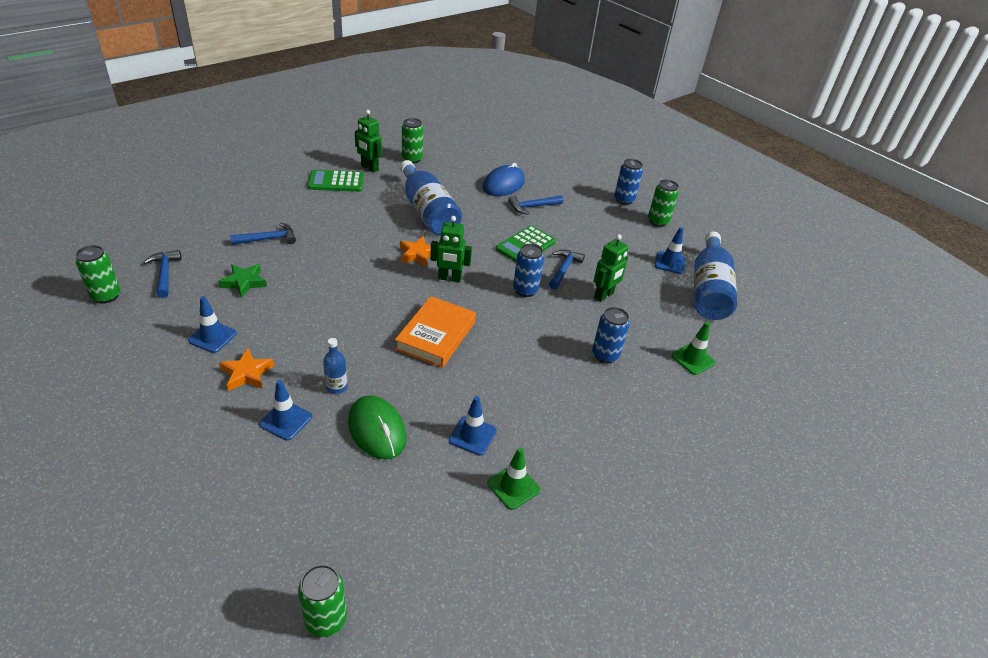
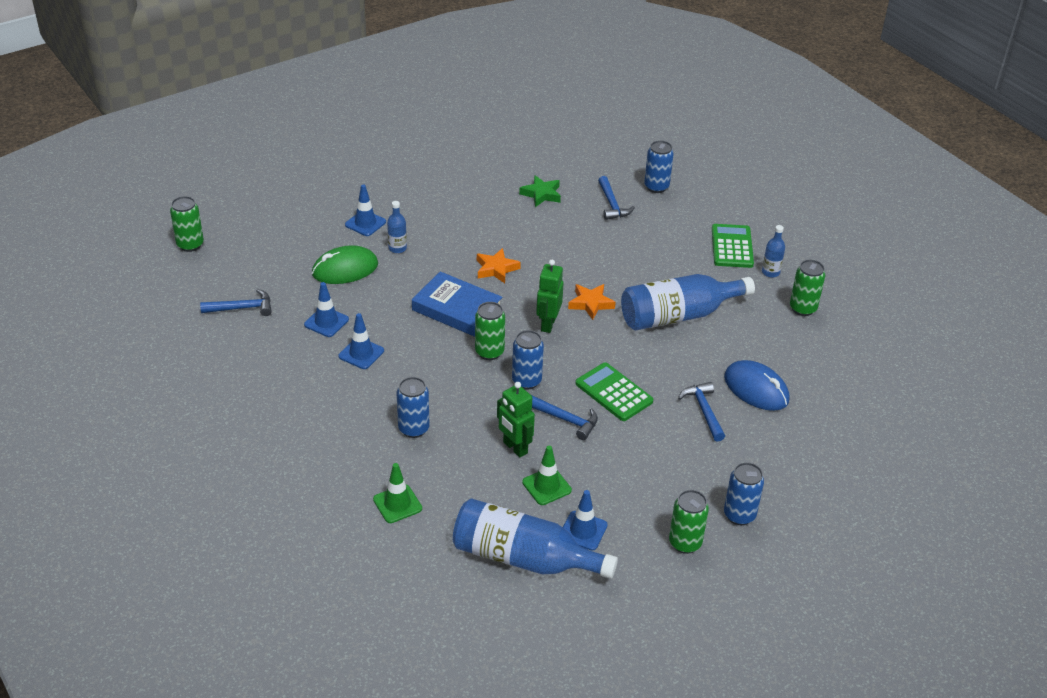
camera: 100 degrees right, 0 degrees up
green can [76,245,120,304] -> green can moved to [475,302,505,360]
blue hammer [144,250,181,298] -> blue hammer moved to [200,289,272,316]
blue traffic cone [188,296,237,353] -> blue traffic cone moved to [339,313,384,369]
orange star [219,348,274,391] -> orange star moved to [477,248,521,283]
green robot [355,110,382,173] -> blue bottle [762,225,785,278]
orange book [395,296,476,368] -> blue book [412,272,503,337]
green traffic cone [487,448,541,510] -> green traffic cone moved to [522,446,572,505]
none -> blue can [644,140,674,193]

